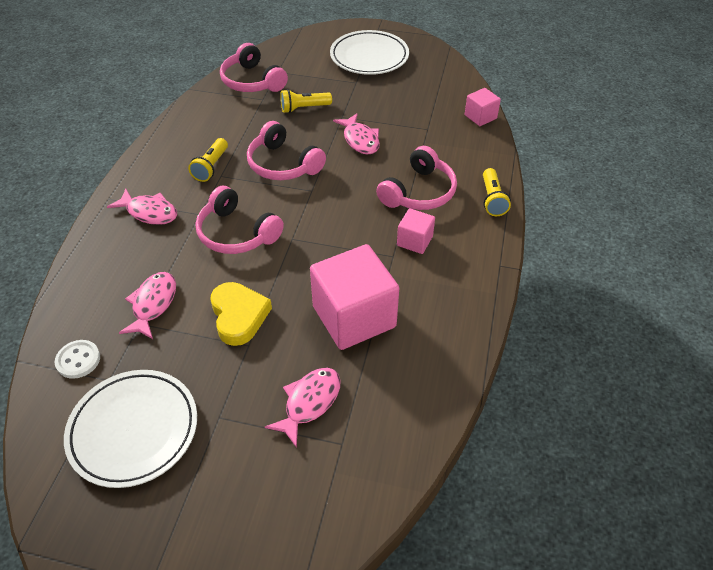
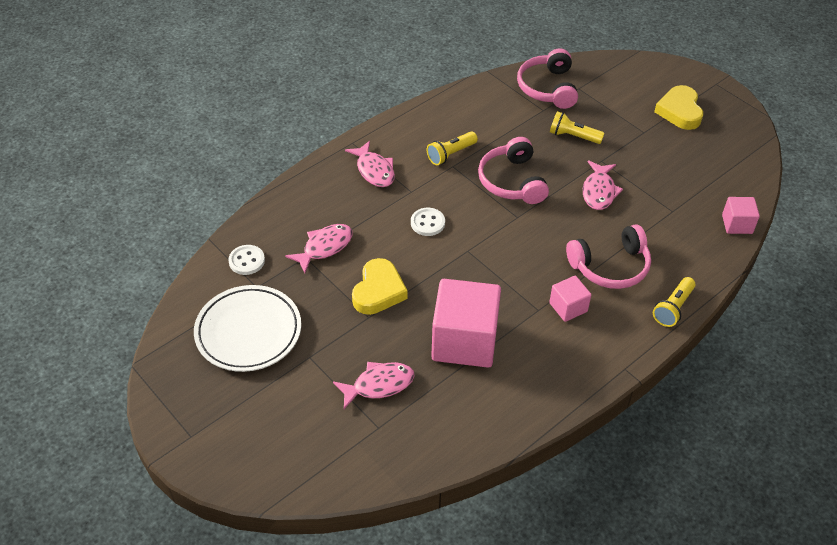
camera: 35 degrees right, 0 degrees up
pink headphones [195,186,284,254] -> white button [411,208,445,236]
white plate [330,30,409,75] -> yellow heart [654,85,703,130]

